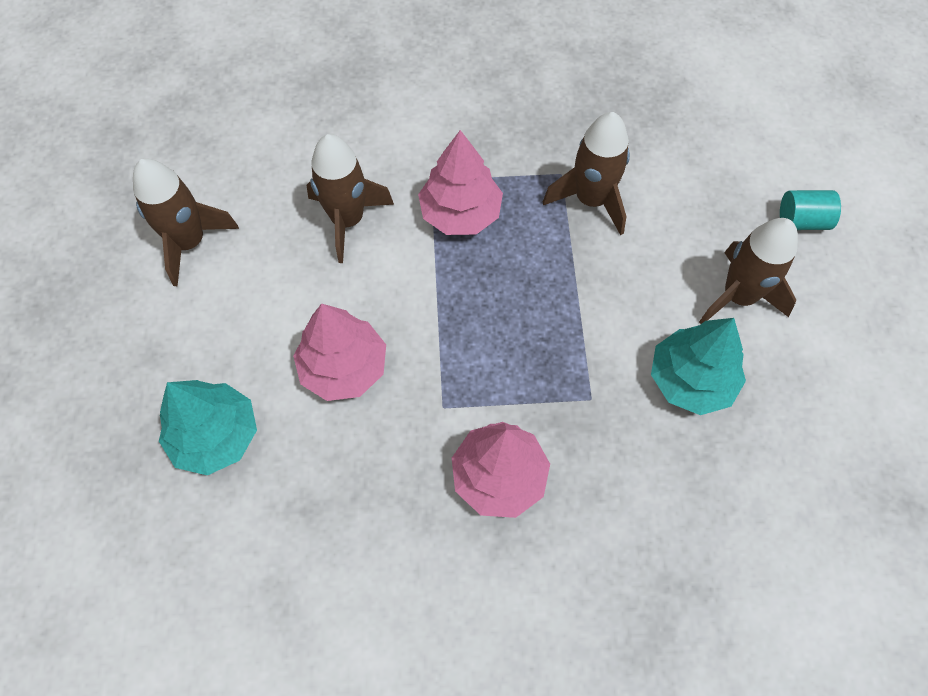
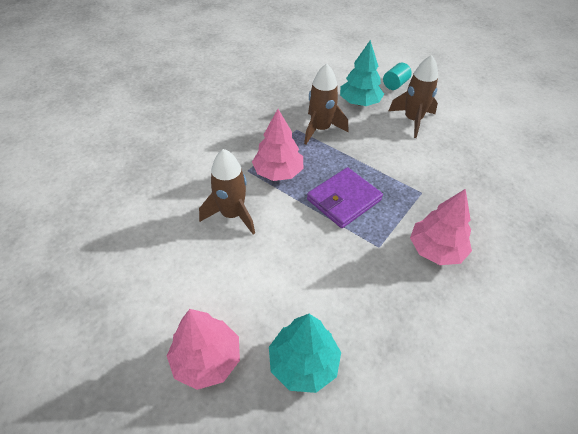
camera: 50 degrees left, 15 degrees down
brown rocket [133,158,239,287] -> none
pink tree [293,304,386,401] -> pink tree moved to [167,309,240,390]
turquoise tree [651,318,746,415] -> turquoise tree moved to [340,40,384,106]
none -> purple wallet [307,167,383,228]

